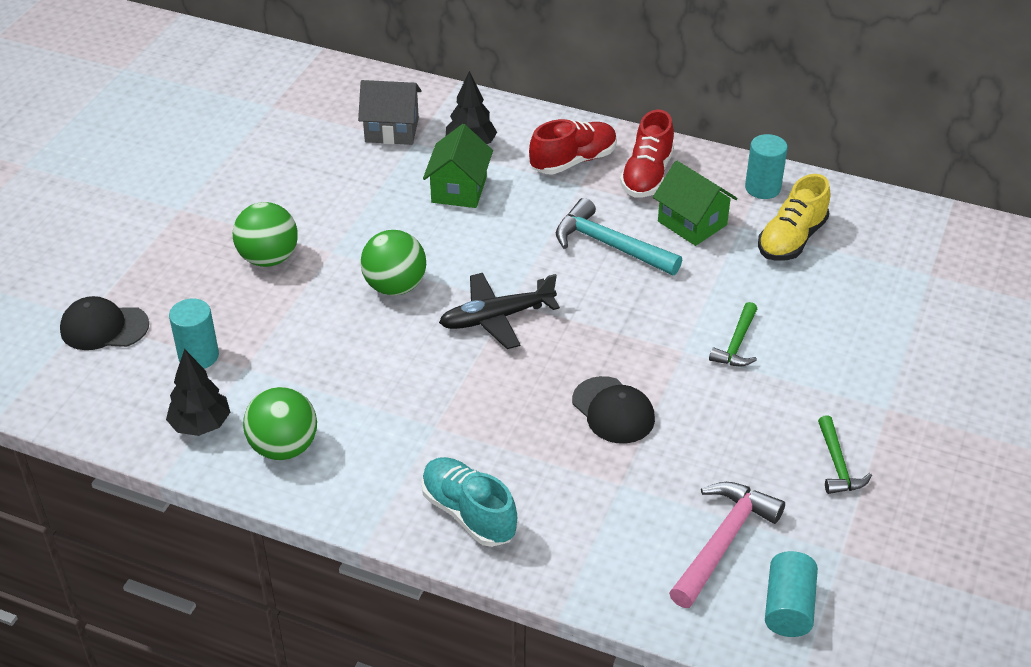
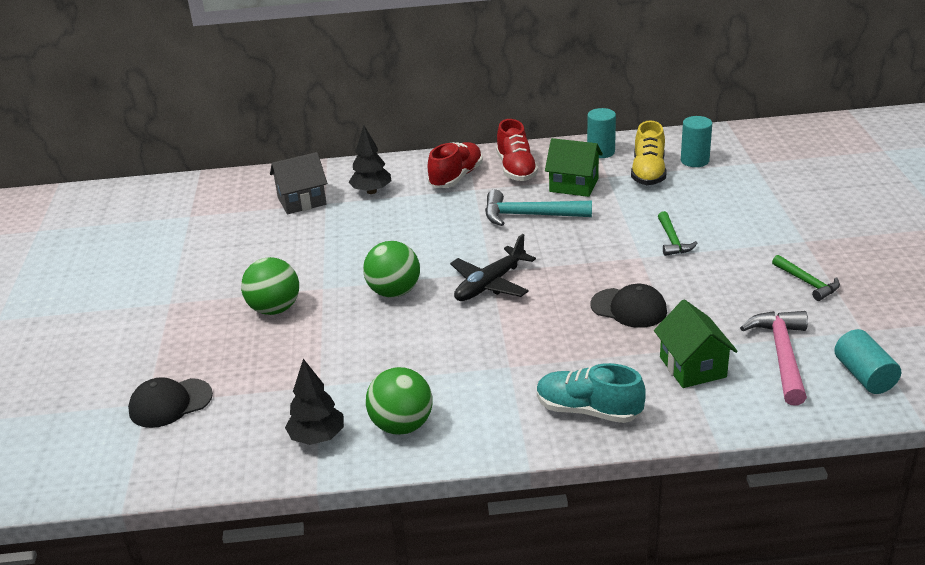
camera: 25 degrees left, 10 degrees down
turquoise cylinder [169,299,219,369] -> turquoise cylinder moved to [681,116,712,167]
green house [423,124,493,208] -> green house moved to [654,299,738,388]

